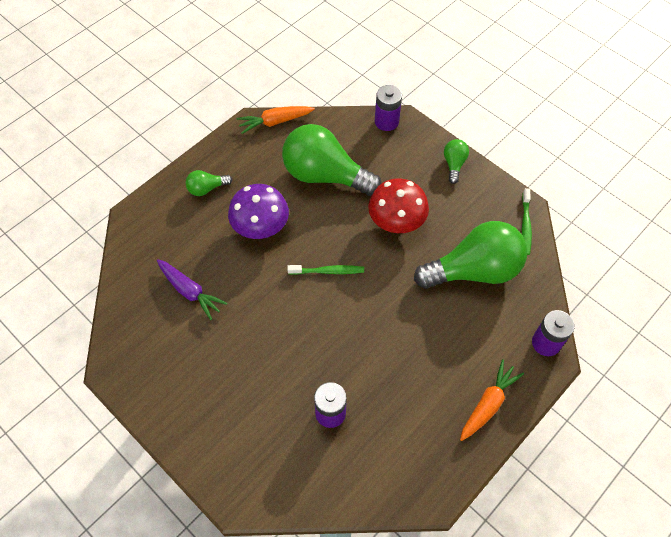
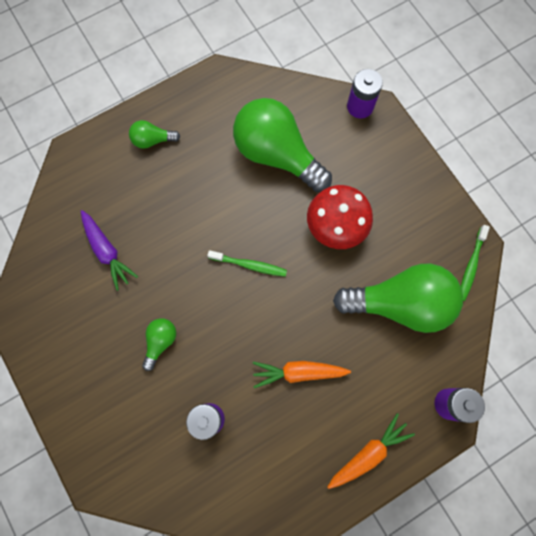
camera: 15 degrees right, 15 degrees up
purple mushroom [228,184,289,239] -> none
orange carrot [237,106,315,134] -> orange carrot moved to [253,361,351,388]
green light bulb [444,139,469,184] -> green light bulb moved to [142,318,176,371]

